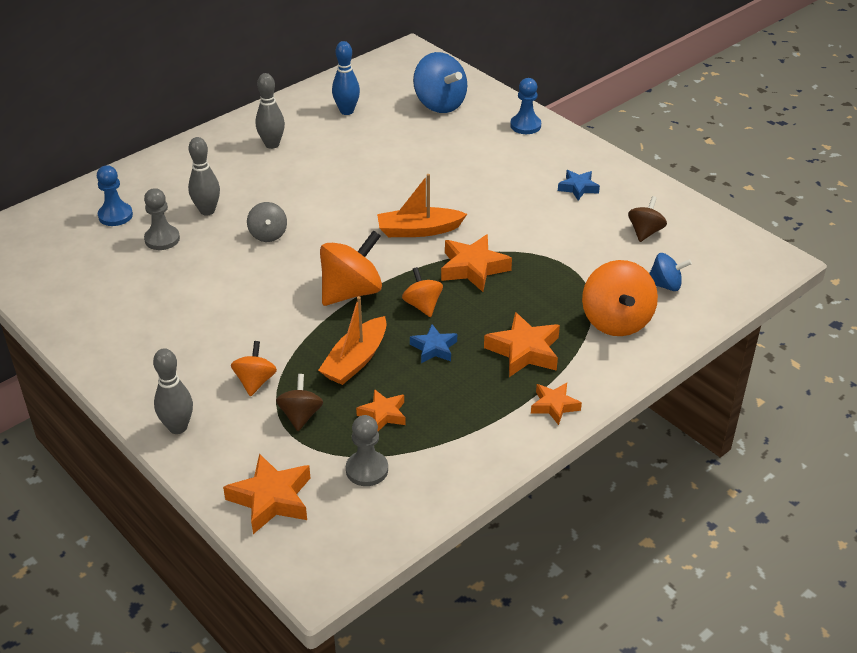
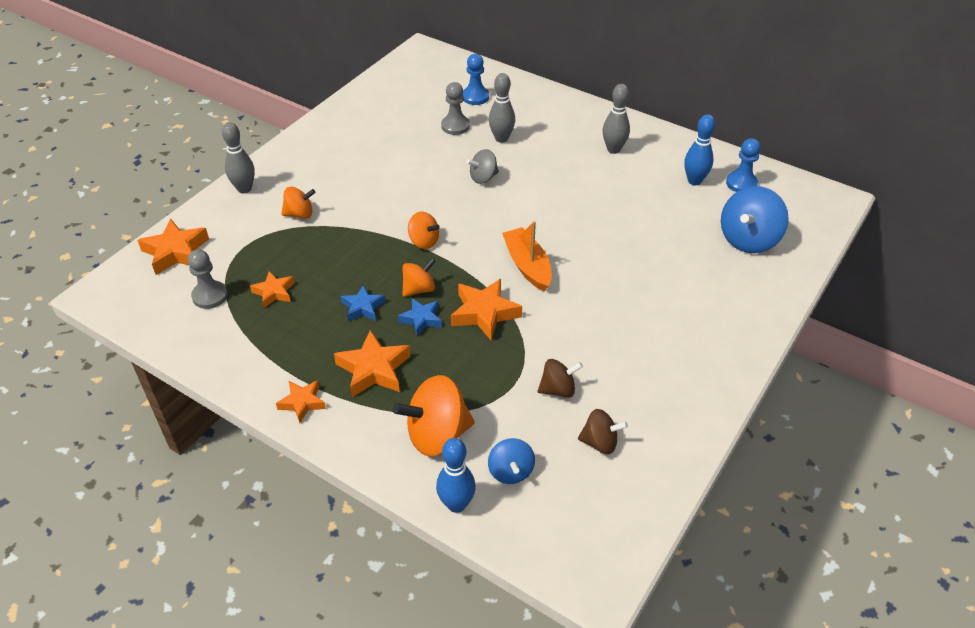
camera: 75 degrees right, 5 degrees up
brown spinning top [276,374,323,431] -> brown spinning top moved to [538,359,583,398]
orange boat [318,296,387,385] -> none
orange spinning top [320,230,382,306] -> orange spinning top [408,212,440,249], size x0.57
blue pawn [510,78,541,134] -> blue pawn moved to [726,138,761,192]
blue star [558,170,600,200] -> blue star moved to [398,298,442,336]
none -> blue bowling pin [436,438,476,513]

